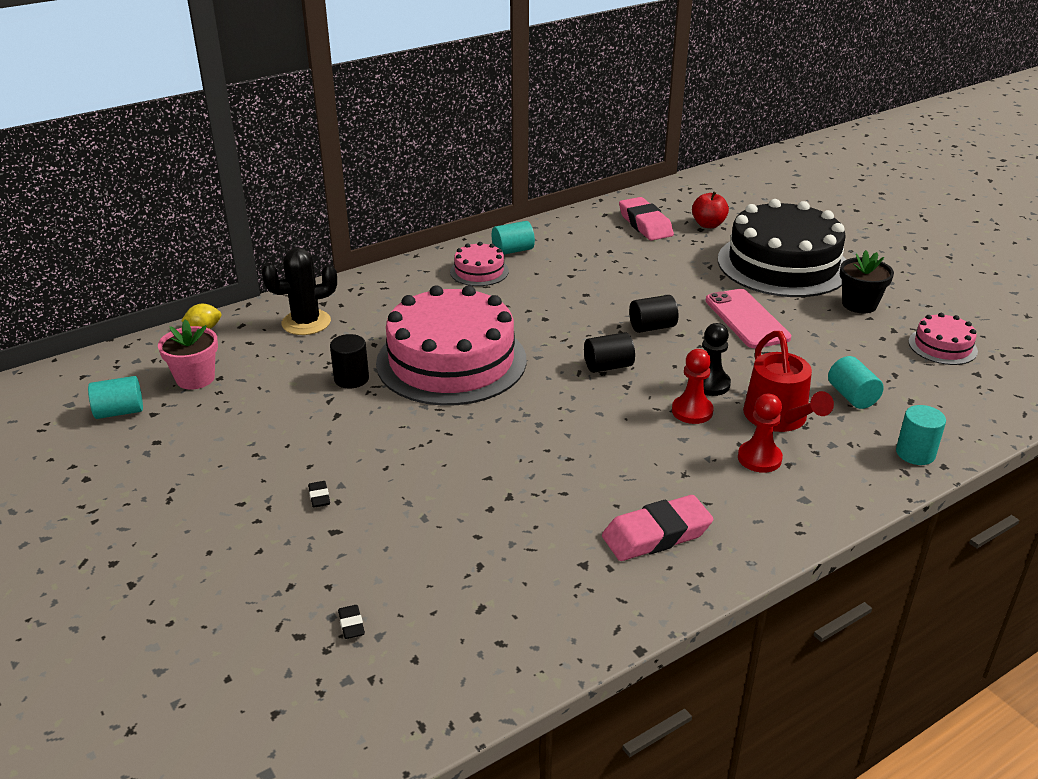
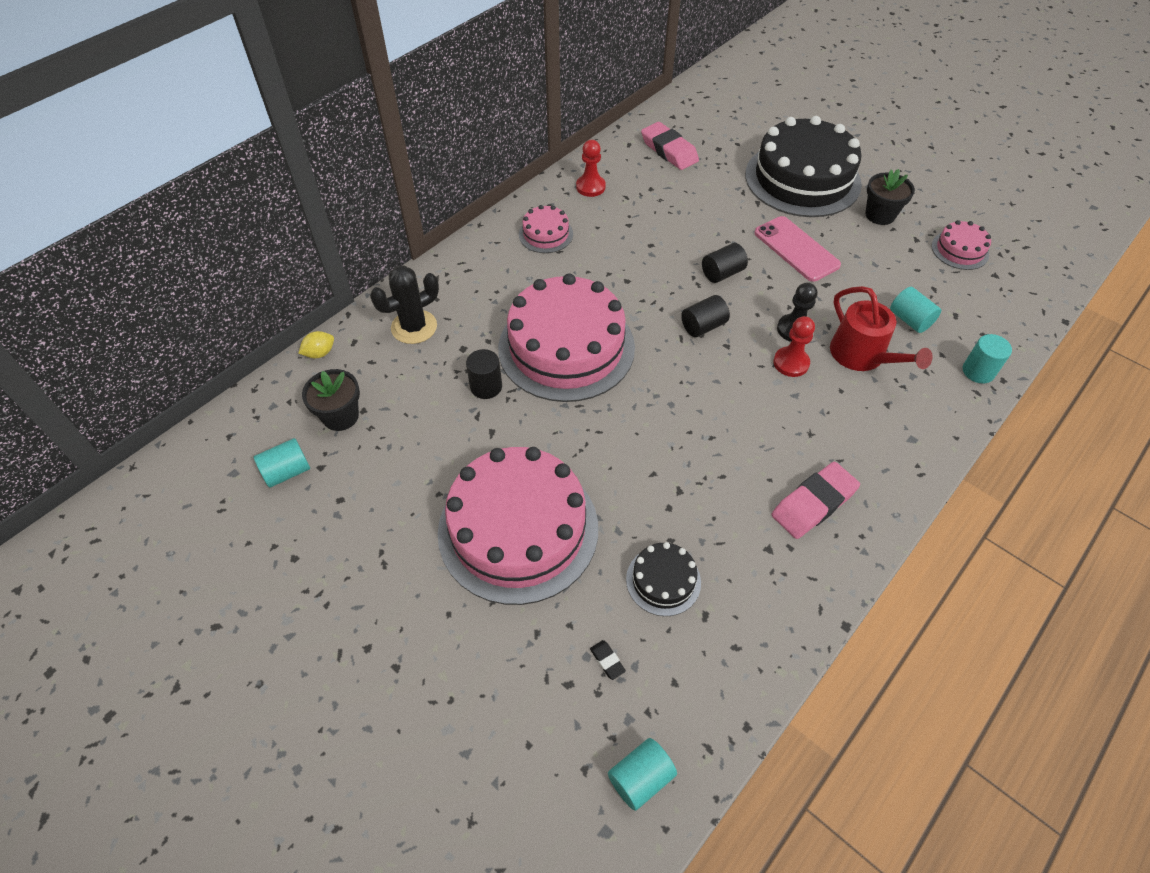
camera: 15 degrees left, 20 degrees up
pink flower pot [158,319,218,390] -> black flower pot [302,369,360,431]
black eraser [308,481,330,508] -> pink cake [438,447,598,605]
turquoise cylinder [492,221,535,255] -> turquoise cylinder moved to [608,738,677,811]
red apple [692,192,729,228] -> none
red pawn [738,394,783,473] -> red pawn moved to [576,140,606,197]
none -> black cake [626,542,701,616]

